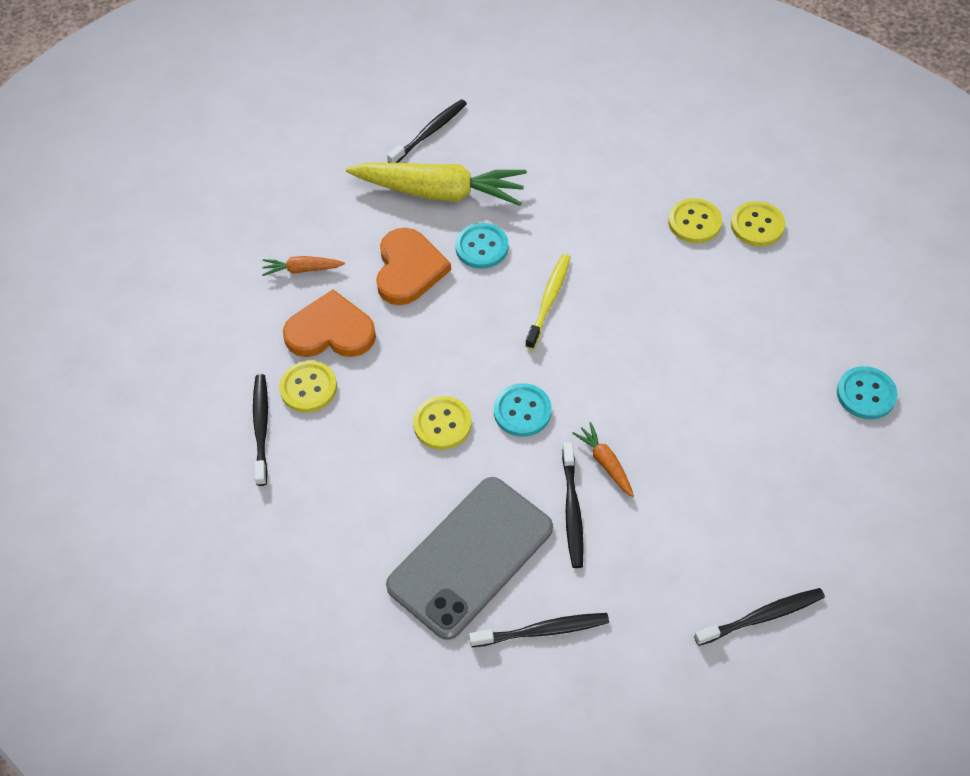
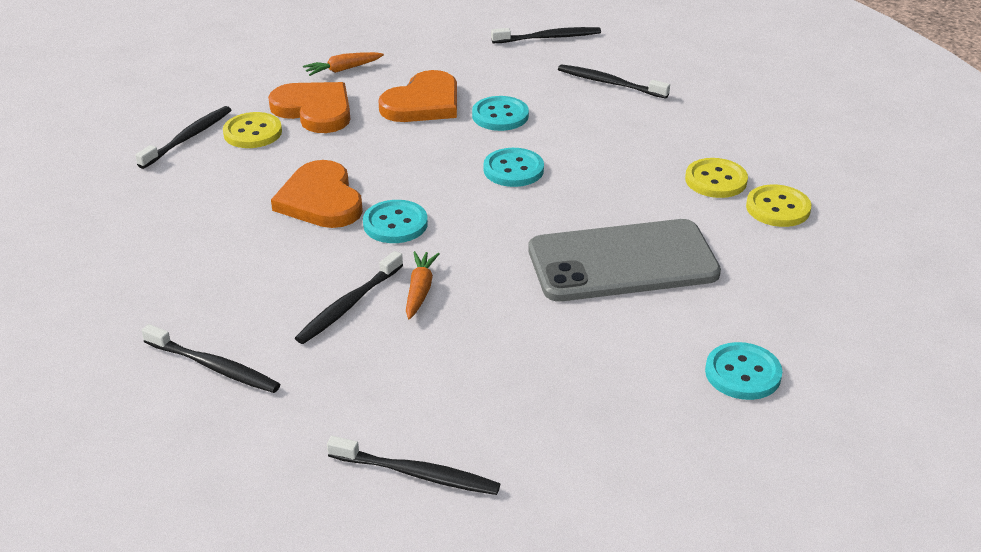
camera: 35 degrees right, 20 degrees down
orange carrot [262,256,345,276] -> orange carrot turned 60 degrees counterclockwise [303,52,384,76]
yellow carrot [346,163,527,206] -> none
grey phone [386,477,553,640] -> grey phone moved to [528,219,721,301]
yellow button [413,396,472,450] -> orange heart [271,160,363,228]
yellow toothbrush [525,254,571,349] -> turquoise button [483,148,544,187]
none -> black toothbrush [558,64,670,99]

